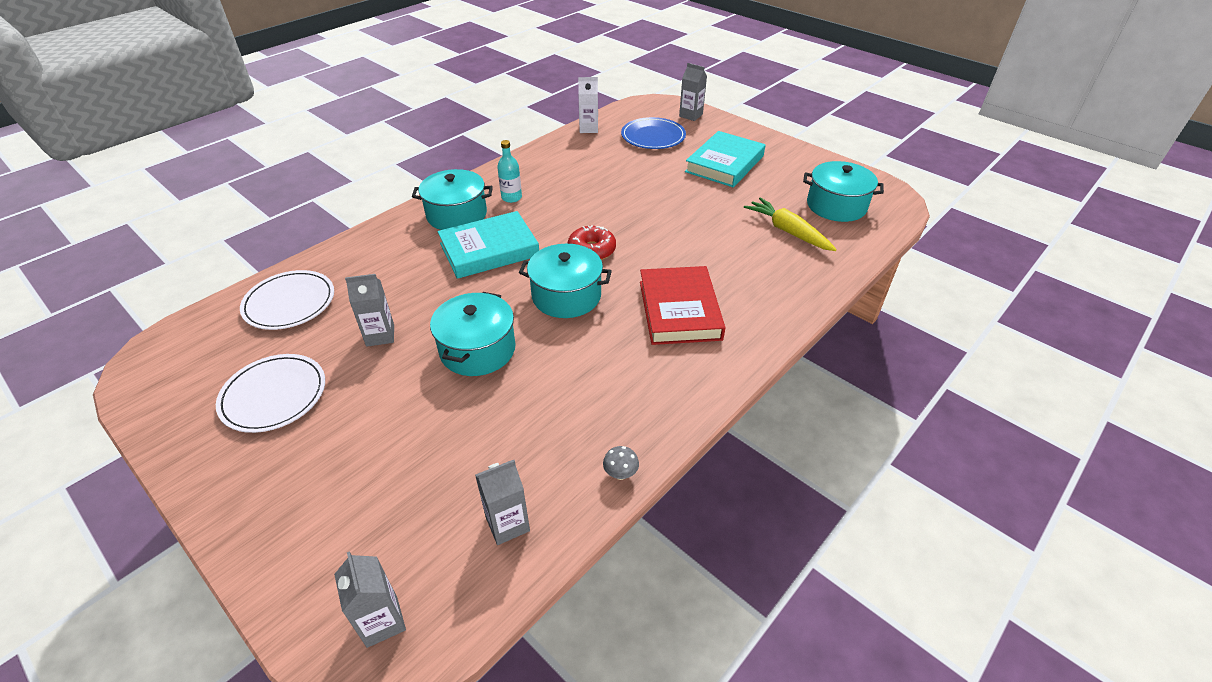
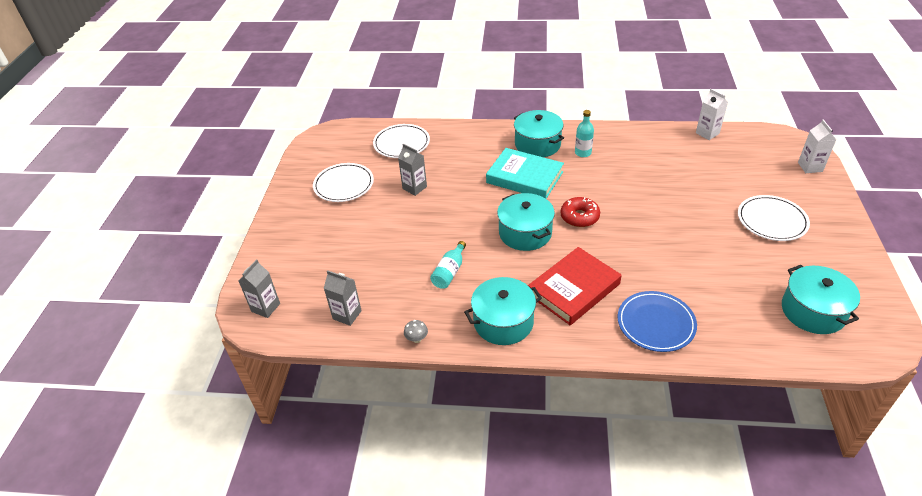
camera: 55 degrees right, 0 degrees up
turquoise pot [430,292,515,376] -> turquoise pot moved to [464,277,542,345]
blue plate [621,117,686,149] -> blue plate moved to [618,291,697,352]
grey carton [679,63,707,121] -> white carton [798,119,837,173]
turquoise book [685,131,766,187] -> white plate [738,195,810,241]
yellow carrot [744,197,837,251] -> none
none -> turquoise bottle [430,241,466,289]

